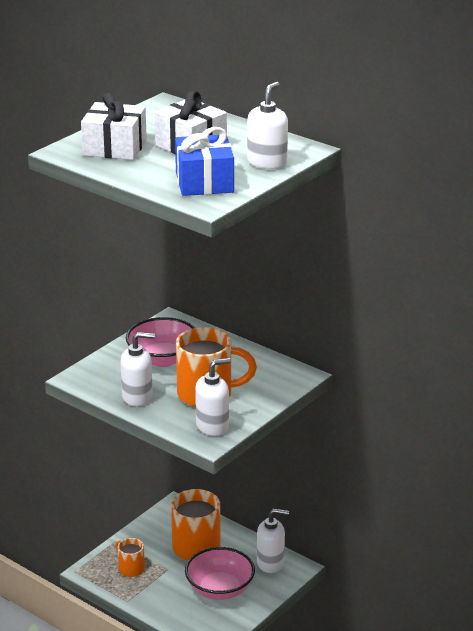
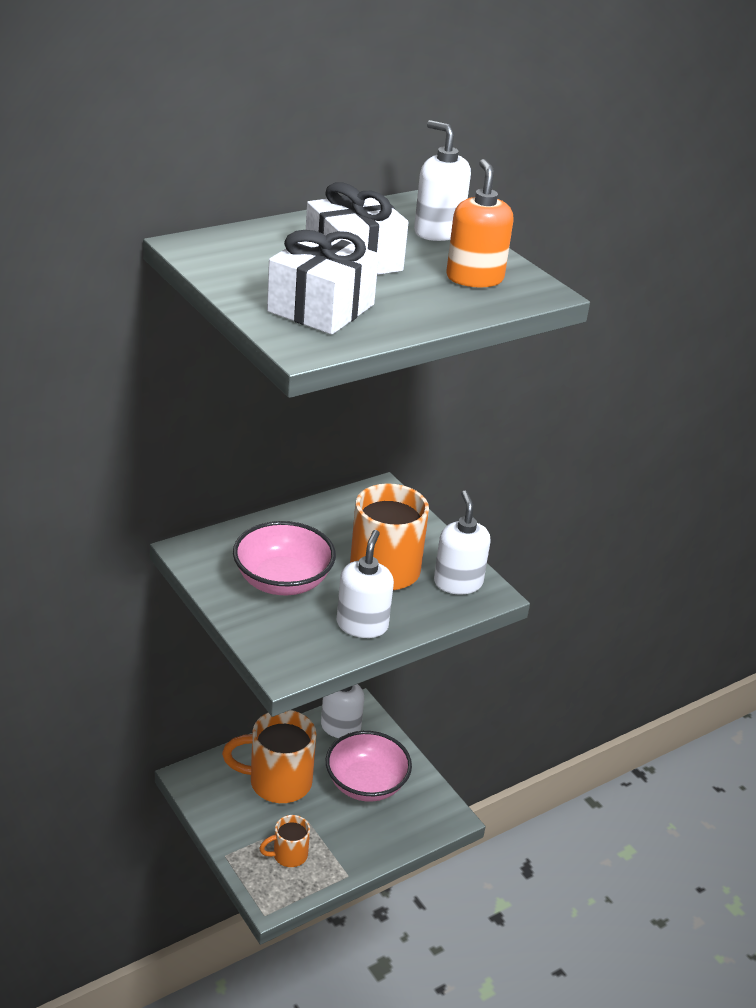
camera: 75 degrees left, 5 degrees up
blue gift [175,127,234,196] -> orange soap dispenser [446,159,514,288]

